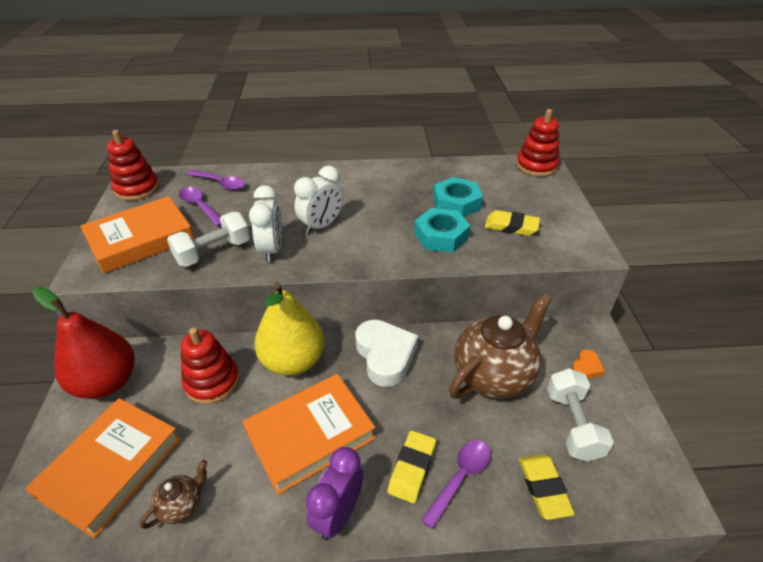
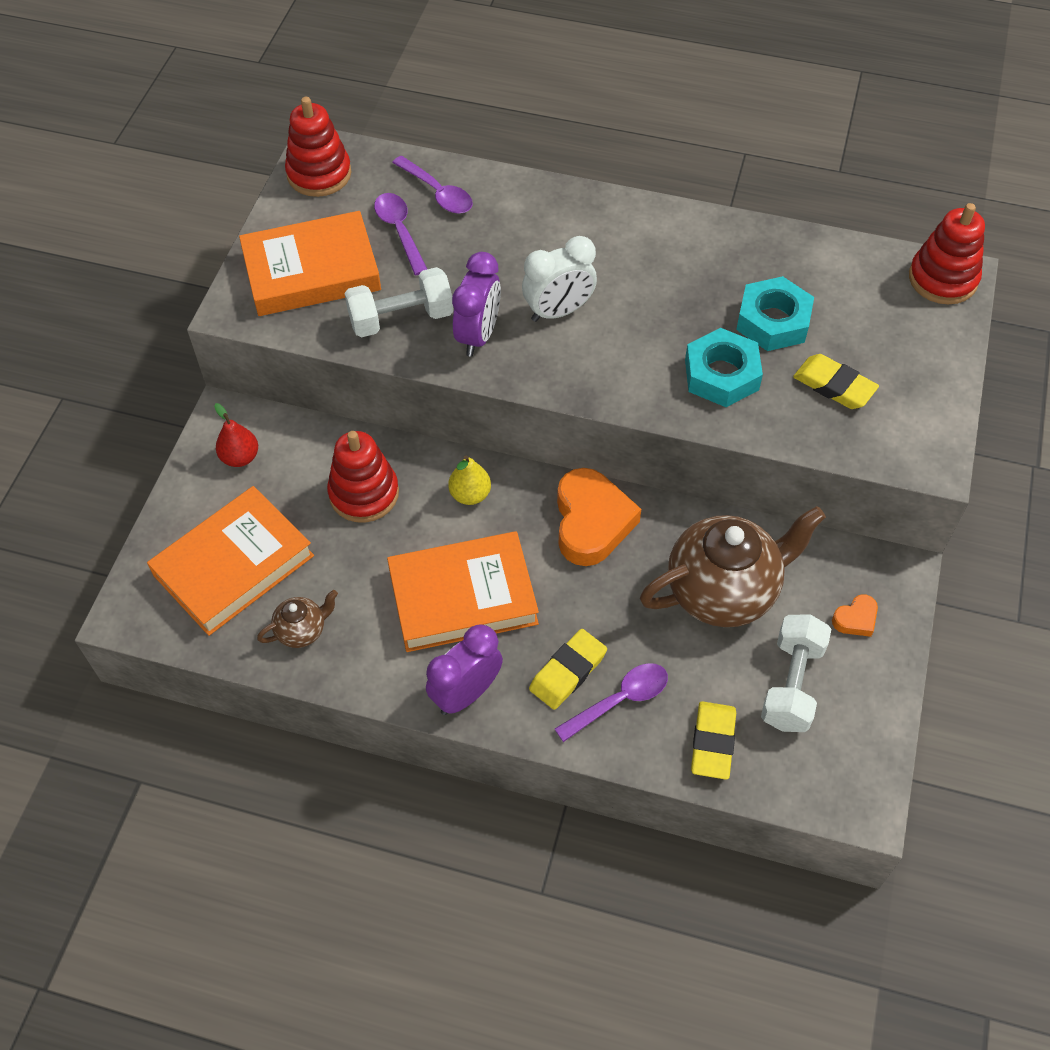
camera: 20 degrees right, 15 degrees up
red pear [32,287,135,399] -> red pear [214,403,258,467], size x0.47
white clock [249,185,282,262] -> purple clock [452,252,501,357]
yellow pear [254,282,324,376] -> yellow pear [448,455,491,505], size x0.47
white heart [355,319,418,387] -> orange heart [557,468,641,566]

